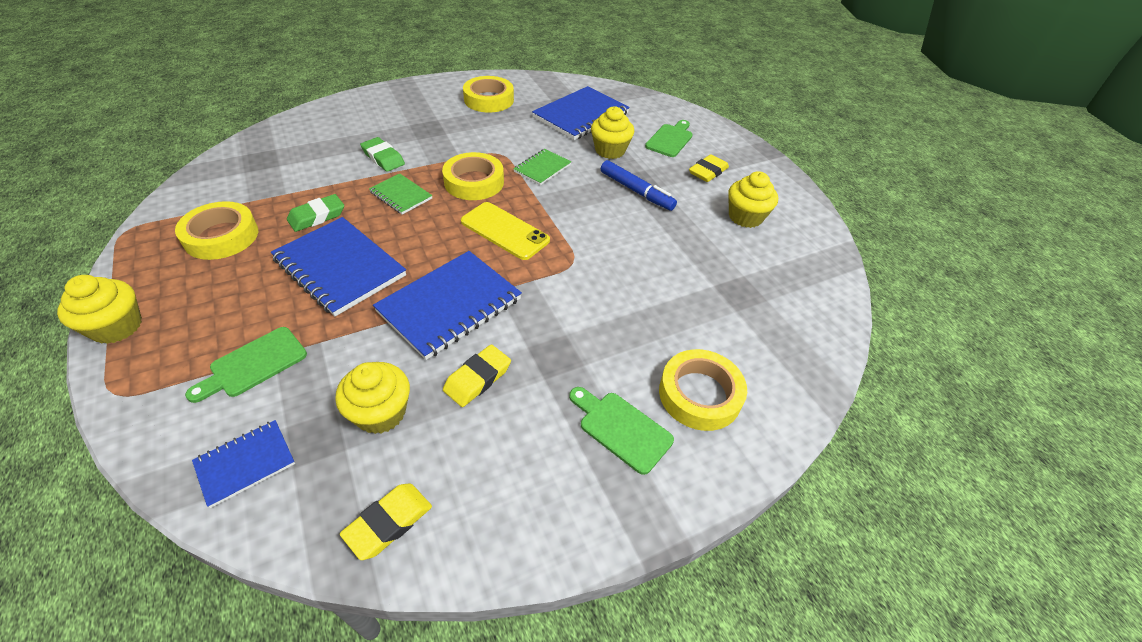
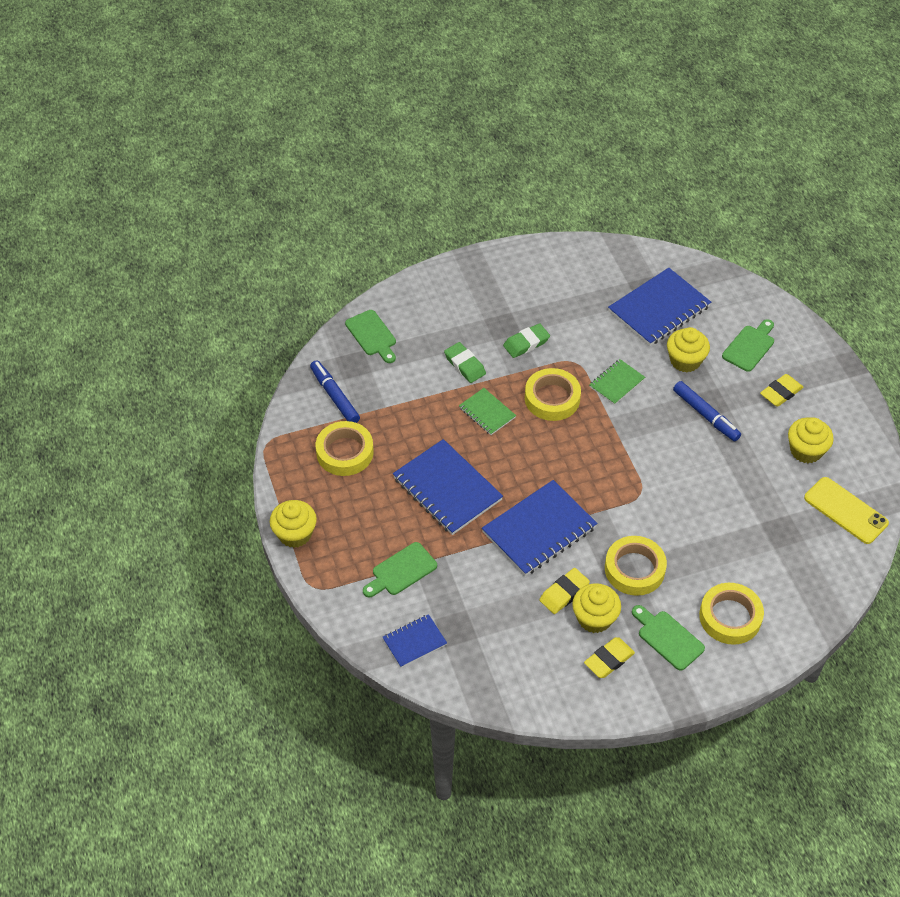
camera: 10 degrees right, 5 degrees up
green eraser [287,194,344,232] -> green eraser moved to [503,323,550,358]
yellow cupcake [335,362,410,434] -> yellow cupcake moved to [572,583,621,633]
yellow eraser [340,483,432,560] -> yellow eraser moved to [584,637,635,678]
yellow phone [461,202,550,260] -> yellow phone moved to [804,477,889,544]
yellow tape [463,76,514,113] -> yellow tape moved to [605,536,667,596]
none -> blue marker [310,360,360,423]
none -> green cutting board [345,310,396,363]

